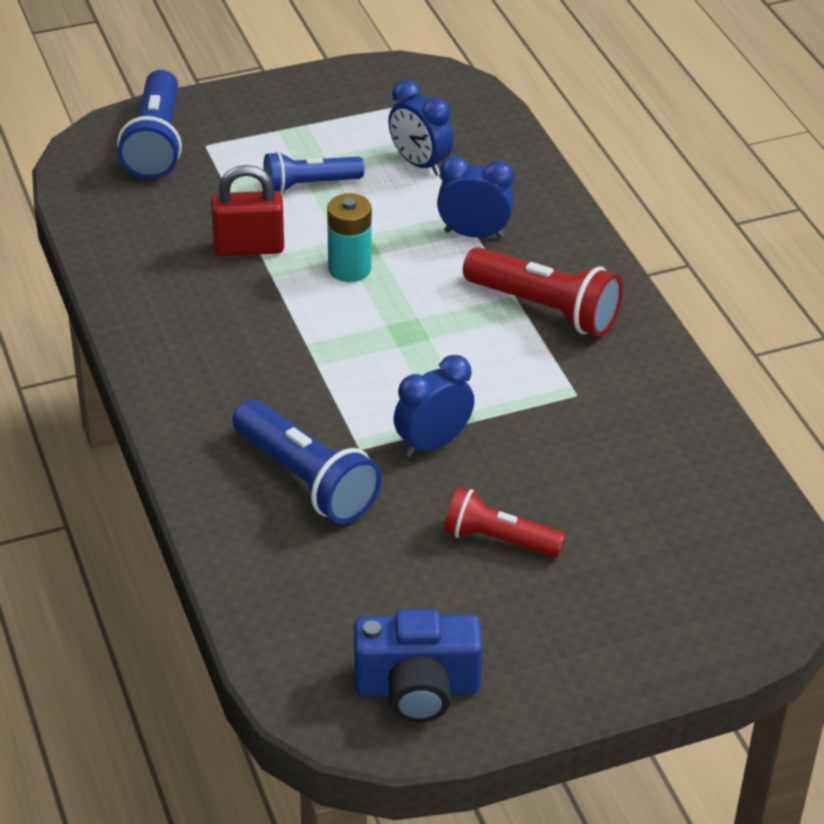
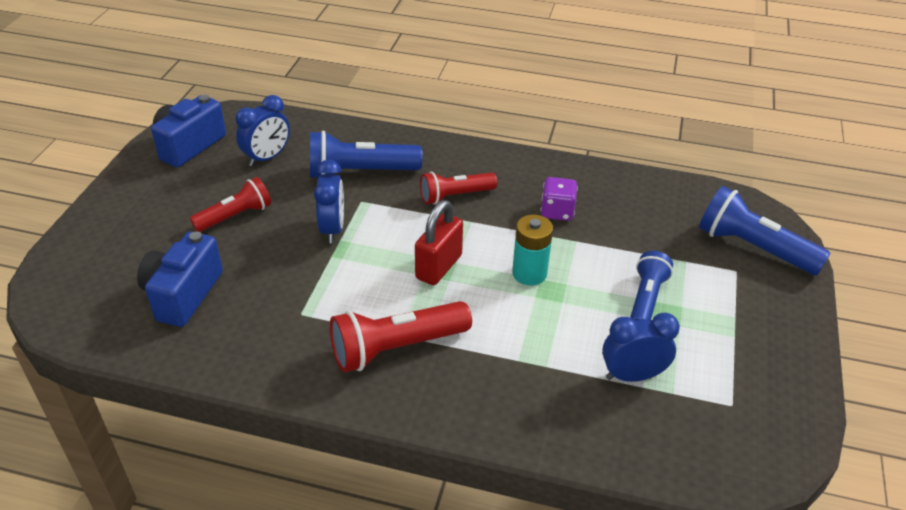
camera: 125 degrees right, 0 degrees up
red padlock [211,165,284,256] -> red padlock moved to [415,200,463,285]
blue clock [437,156,514,238] -> blue clock moved to [235,95,290,167]
none -> blue camera [137,232,223,327]
none -> red flashlight [420,172,497,205]
none -> purple dice [541,177,578,221]

